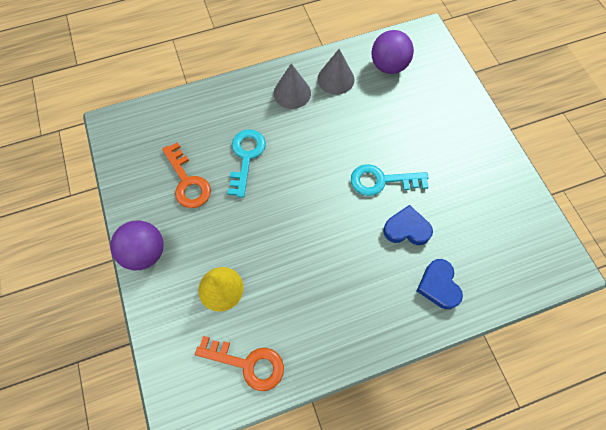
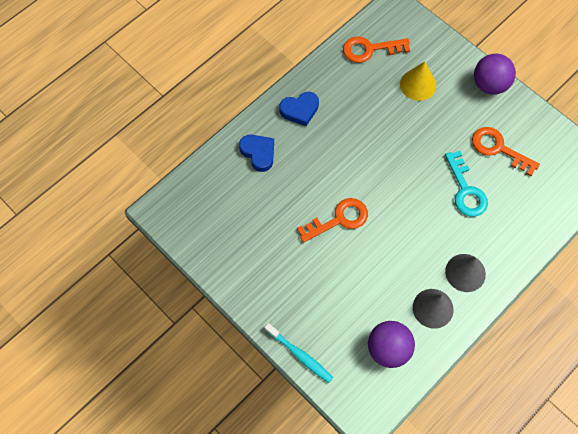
camera: 155 degrees right, 0 degrees up
turquoise key [351,164,429,196] -> orange key [297,198,368,243]
blue heart [383,205,433,245] -> blue heart moved to [279,92,319,126]
none -> turquoise toothbrush [264,323,333,383]

